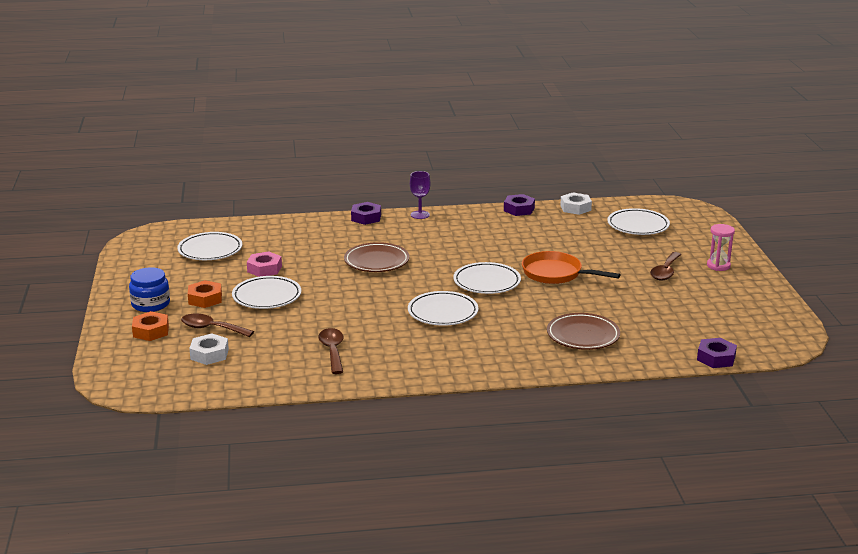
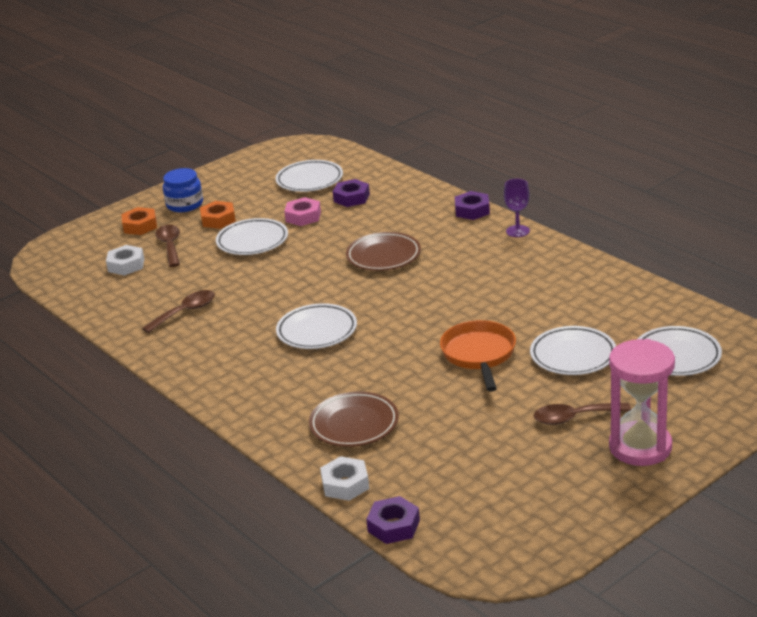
camera: 60 degrees right, 5 degrees up
white plate [453,262,521,294] -> white plate moved to [530,326,616,375]
purple nut [504,194,535,216] -> purple nut moved to [333,179,370,207]
white nut [560,193,592,215] -> white nut moved to [320,456,369,501]
pink hourglass [707,224,735,271] -> pink hourglass [609,339,675,466], size x1.86

